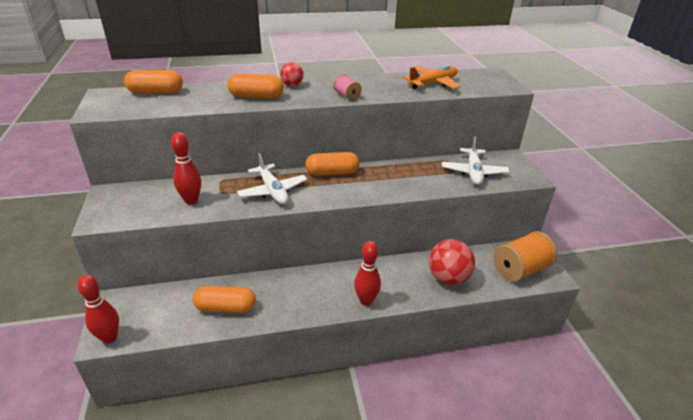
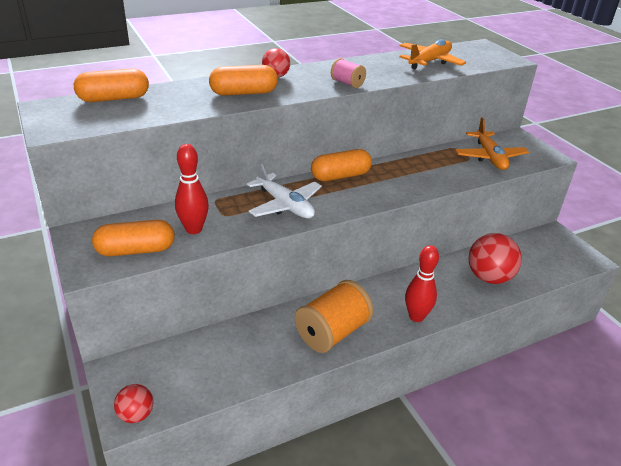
camera: 15 degrees left, 0 degrees up
red bowling pin [77,275,119,344] -> red ball [114,384,153,423]
orange capsule [193,286,256,313] -> orange capsule moved to [92,220,175,256]
white plane [442,136,509,185] -> orange plane [455,117,529,170]
orange spool [494,231,557,282] -> orange spool moved to [295,280,374,353]

